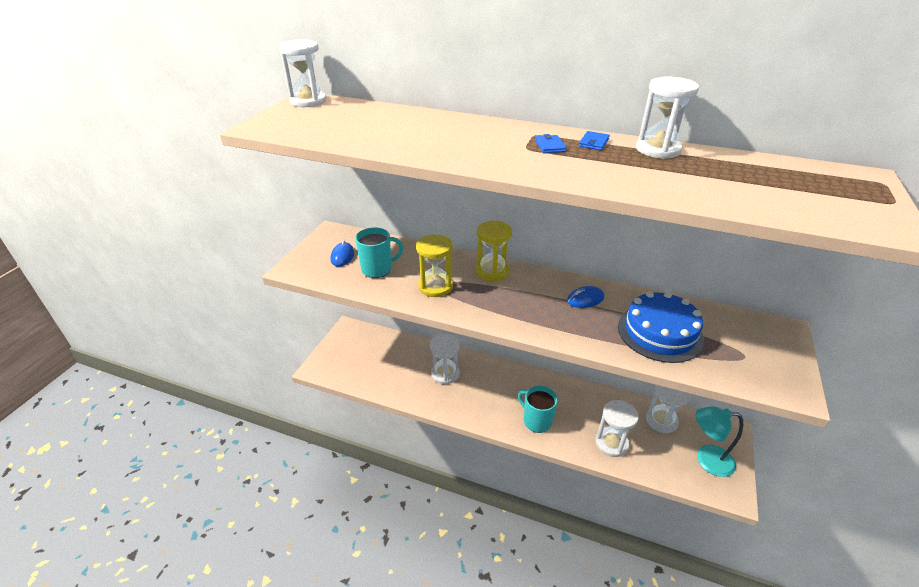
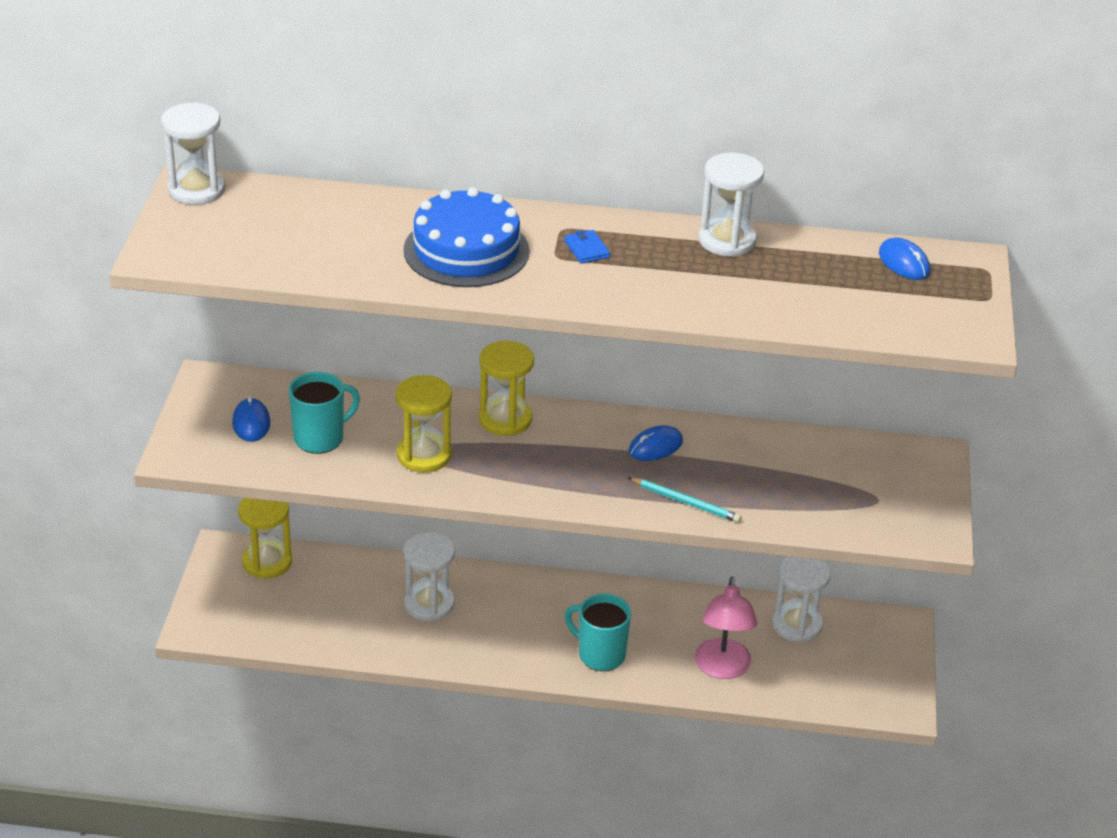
camera: 15 degrees left, 0 degrees up
blue wallet [579,131,610,151] -> none
white hourglass [595,400,639,457] -> pink lamp [695,577,757,679]
blue cake [618,291,704,363] -> blue cake moved to [403,187,530,287]
turquoise lamp [696,406,743,477] -> none
none -> yellow hourglass [238,498,292,578]
none -> turquoise pencil [627,477,742,523]
none -> blue mouse [879,237,930,280]

